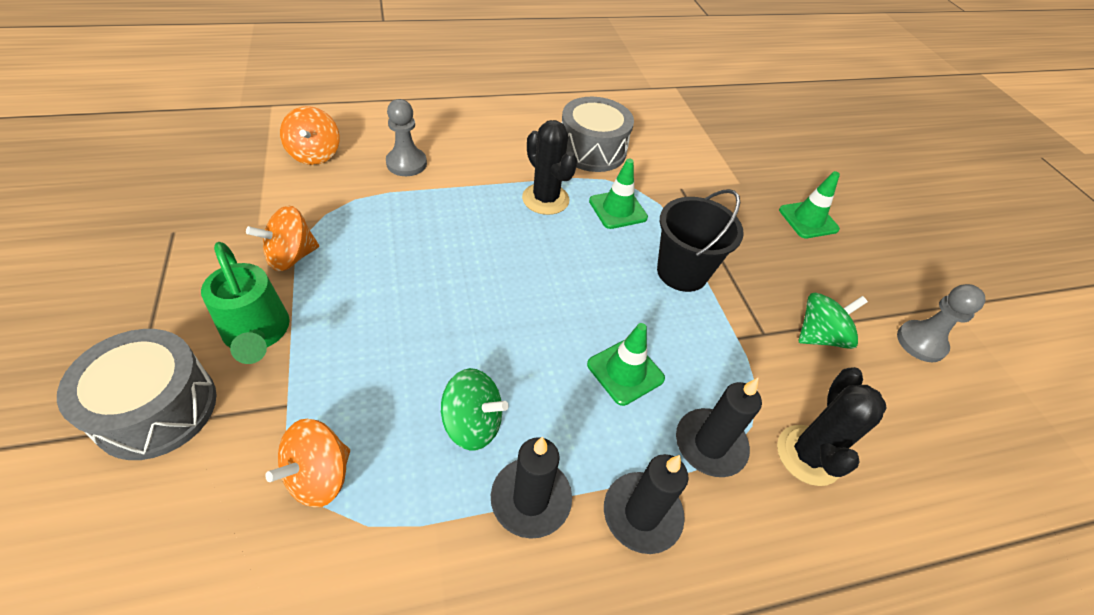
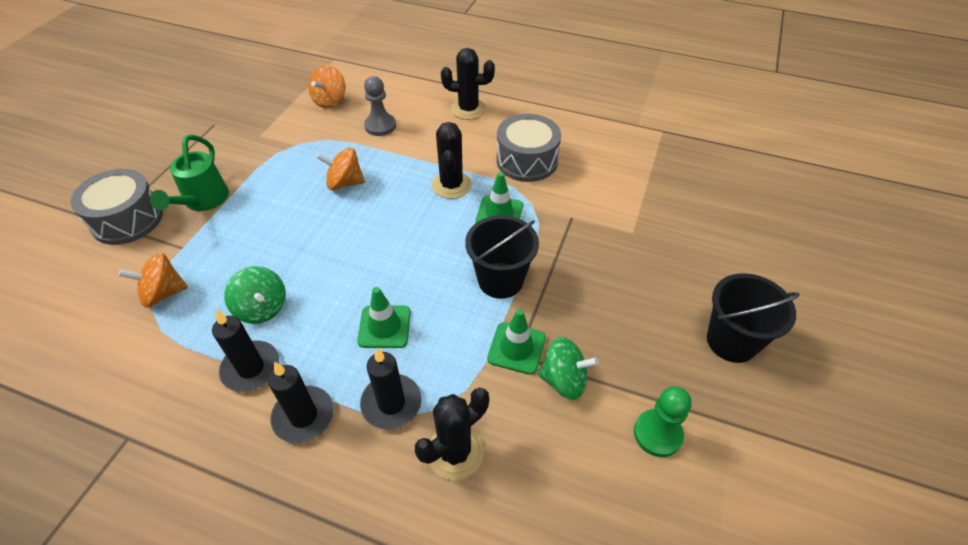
camera: 40 degrees right, 0 degrees up
orange spinning top [246,205,319,271] -> orange spinning top moved to [317,148,365,190]
green traffic cone [779,171,840,238] -> green traffic cone moved to [487,309,546,375]
grey pawn [897,284,985,362] -> green pawn [634,386,691,457]
none -> black cactus [441,48,495,120]
none -> black bucket [707,273,800,363]

